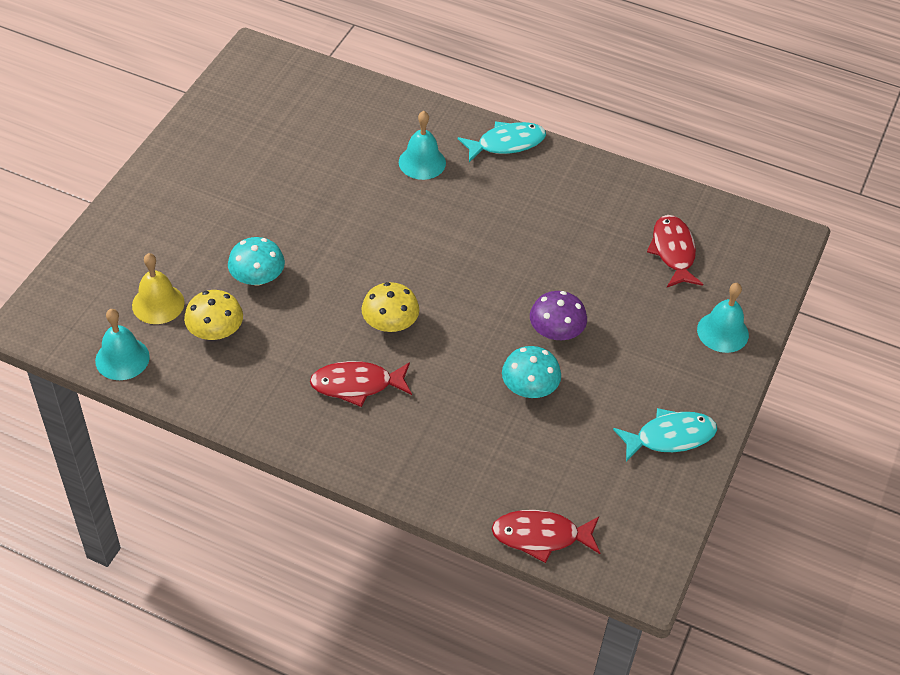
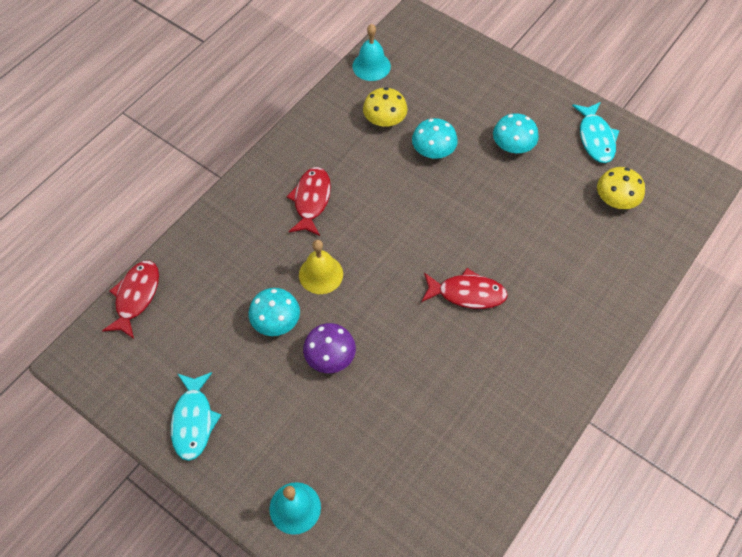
camera: 105 degrees right, 10 degrees up
yellow bell [132,253,185,324] -> yellow bell moved to [299,240,343,294]
yellow mushroom [362,282,419,332] -> yellow mushroom moved to [597,167,645,209]
turquoise bell [399,111,446,180] -> none
turquoise fish [458,121,546,162] -> turquoise fish moved to [572,102,620,163]
red fish [647,215,703,287] -> red fish moved to [421,268,508,309]
none -> turquoise mushroom [493,113,539,153]

